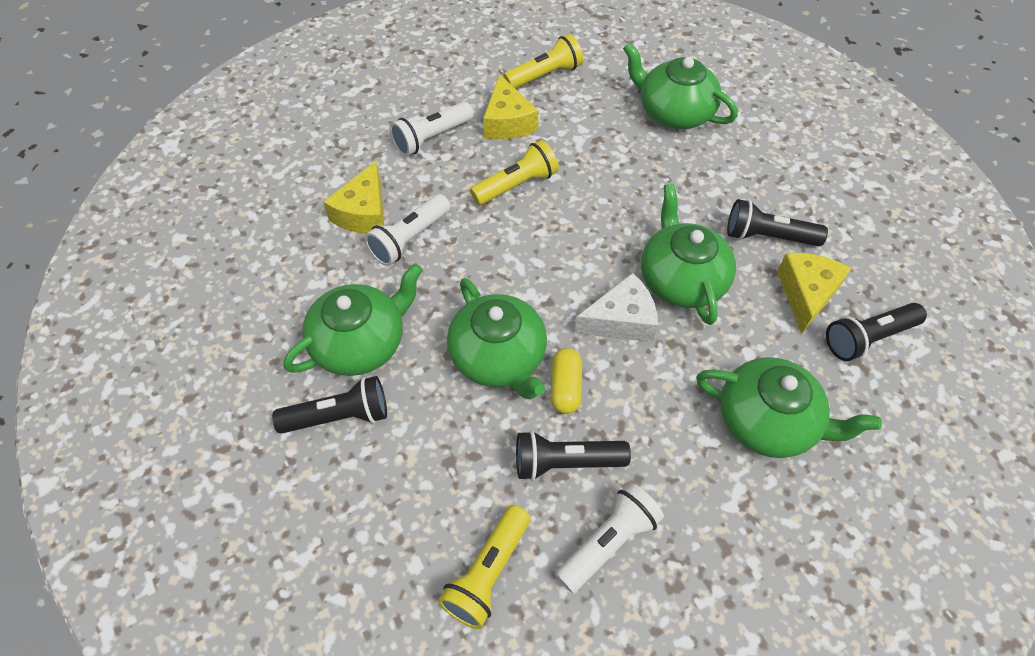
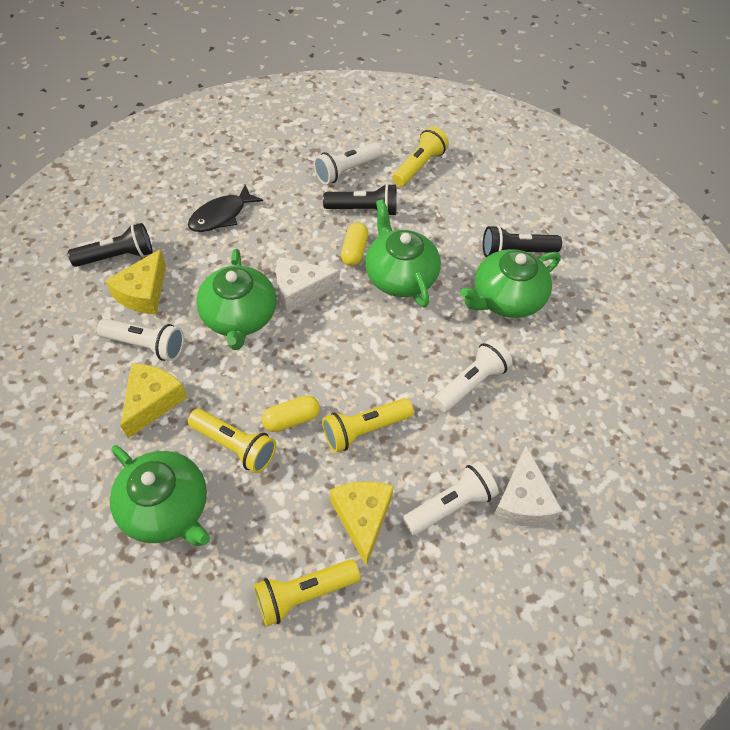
camera: 175 degrees left, 0 degrees up
yellow cheese [323,161,384,234] -> yellow cheese moved to [120,363,187,438]
green teapot [696,357,882,458] -> black fish [188,185,263,232]
black flashlight [727,199,828,246] -> white flashlight [97,319,184,361]
none -> yellow flashlight [188,409,276,473]
none -> yellow capsule [262,395,320,432]
none -> white cheese [492,446,563,526]

